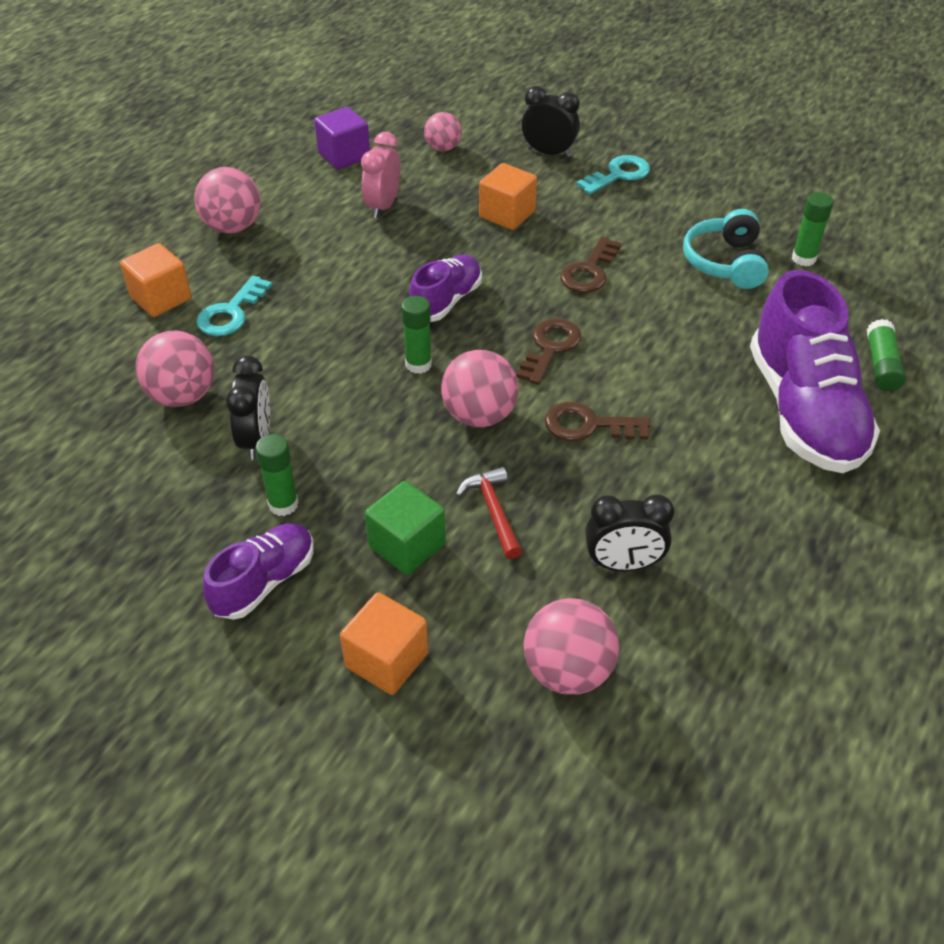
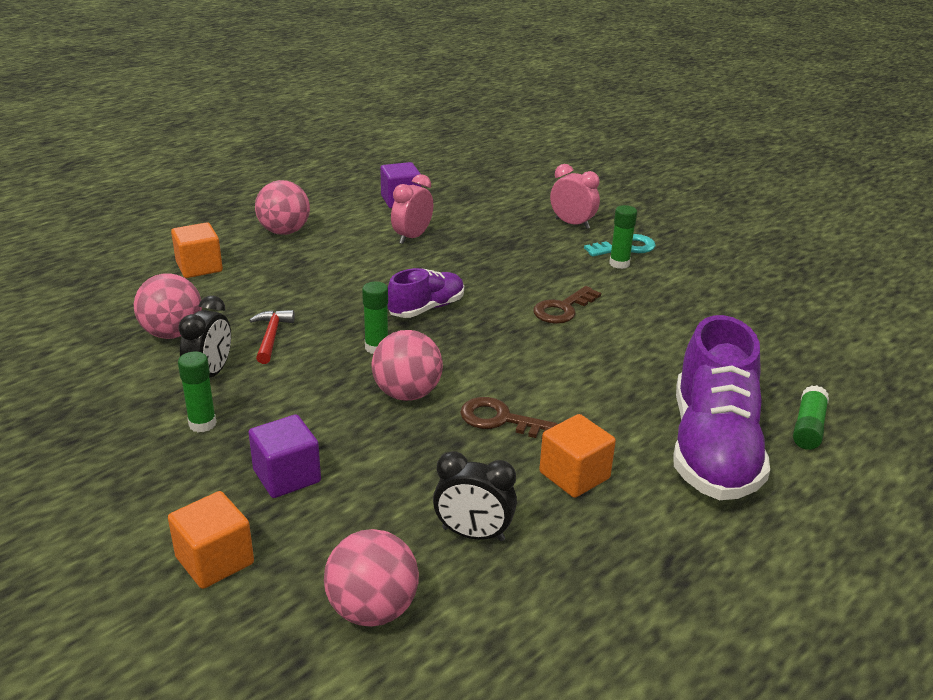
camera: 15 degrees right, 15 degrees down
turquoise key [196,275,272,336] -> none
purple shoe [203,523,313,620] -> none
green cube [365,481,446,575] -> purple cube [248,414,321,498]
pink ball [424,112,462,151] -> none
red hammer [456,467,522,559] -> red hammer moved to [249,310,295,364]
orange cube [479,163,537,230] -> orange cube moved to [539,414,616,498]
brown key [516,318,582,385] -> none
black clock [522,86,580,157] -> pink clock [550,164,600,229]
turquoise headphones [683,209,769,289] -> none
green glue stick [792,192,833,266] -> green glue stick moved to [609,205,637,269]

